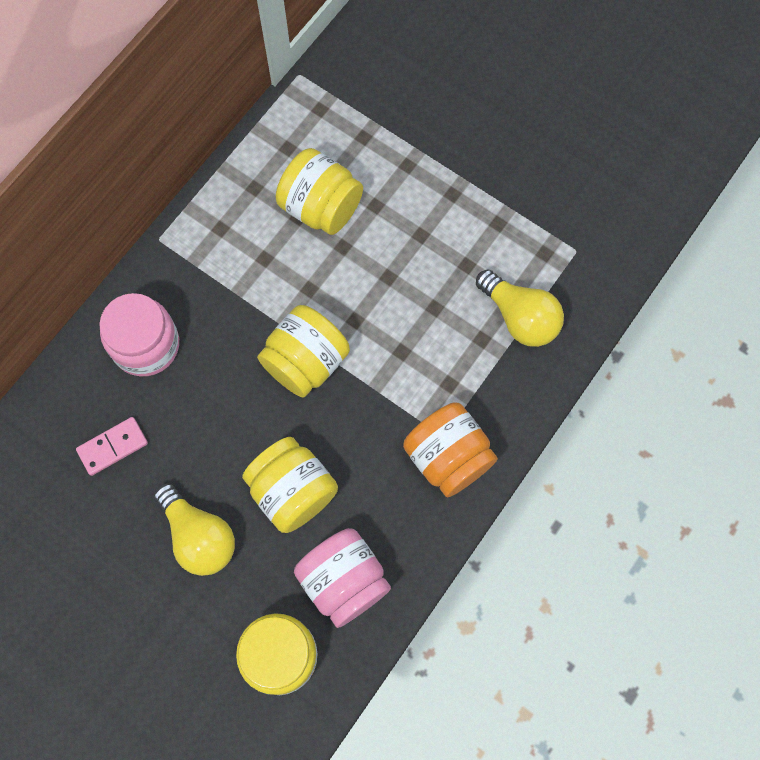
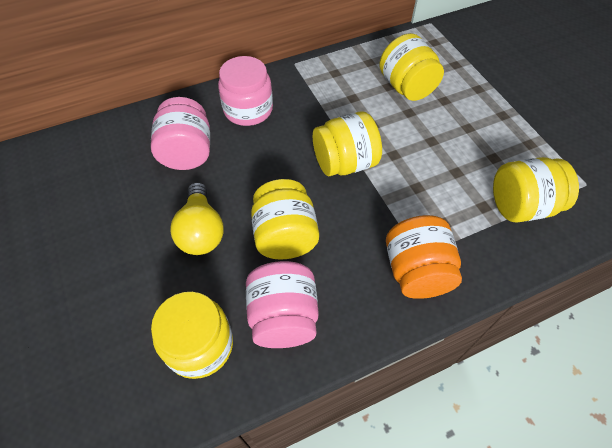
camera: 30 degrees right, 15 degrees down
pink domino [76,417,148,476] -> pink jar [151,97,210,170]
yellow light bulb [476,269,564,347] -> yellow jar [493,157,579,223]

